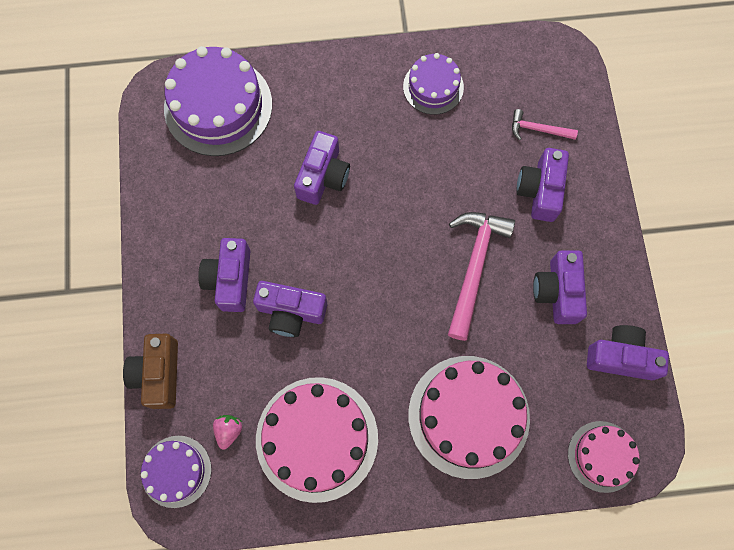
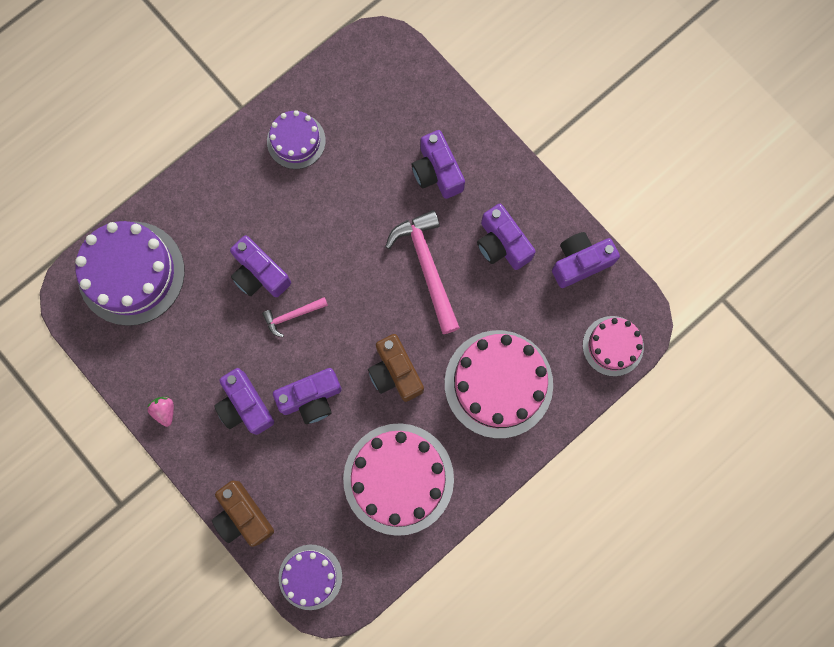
camera: 35 degrees left, 5 degrees up
pink strawberry [213,415,242,450] -> pink strawberry moved to [147,397,174,427]
purple camera [294,131,350,205] -> purple camera turned 150 degrees clockwise [230,236,291,297]
pink hammer [512,109,578,140] -> pink hammer moved to [262,297,328,337]
none -> brown camera [368,334,424,402]

